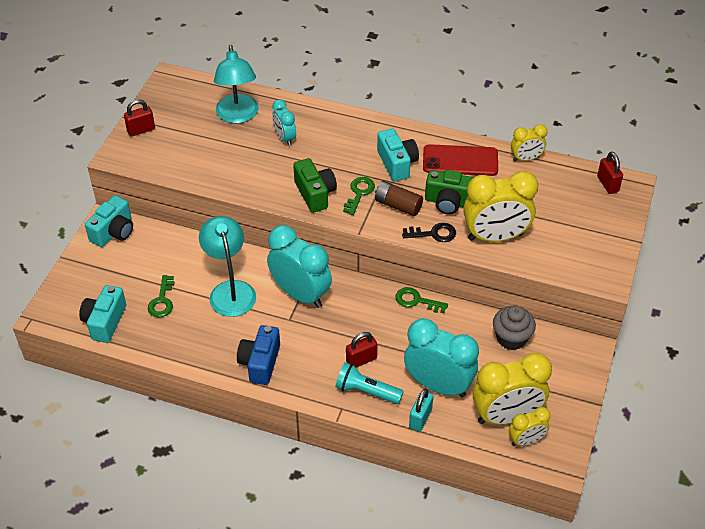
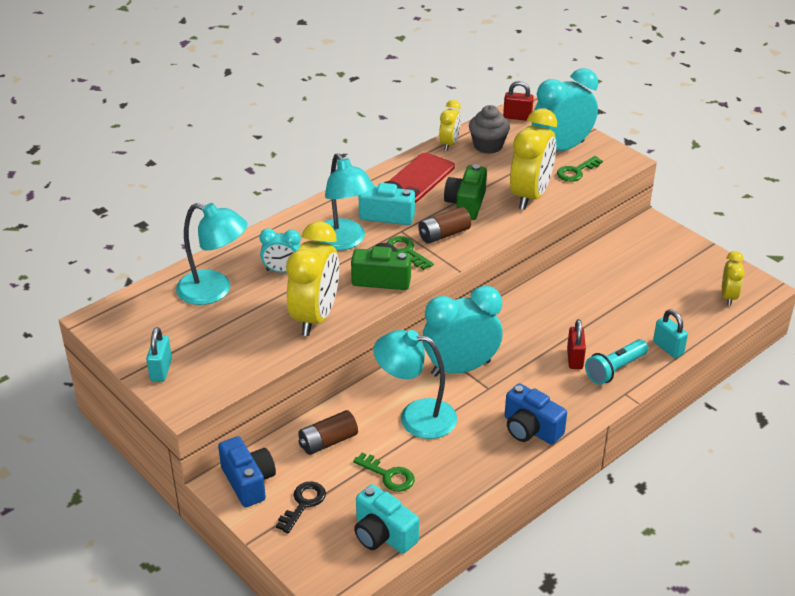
camera: 60 degrees left, 10 degrees down
turquoise camera [85,195,133,247] -> blue camera [218,436,276,507]
red padlock [124,99,155,137] -> turquoise padlock [146,327,172,382]
green key [395,287,448,313] -> green key moved to [557,156,603,182]
black key [402,223,456,242] -> black key moved to [276,481,326,533]
turquoise clock [404,318,479,397] -> turquoise clock moved to [532,68,598,151]
green camera [425,170,474,215] -> green camera turned 150 degrees clockwise [444,164,487,220]
yellow clock [473,353,552,425] -> yellow clock moved to [286,221,339,336]
grey cupcake [493,306,536,350] -> grey cupcake moved to [469,105,510,154]
none -> brown battery [298,410,358,455]
none -> turquoise lamp [316,153,375,250]

